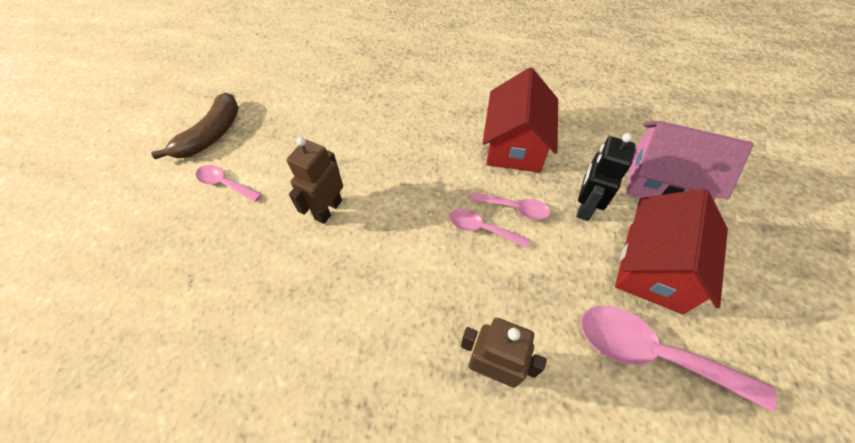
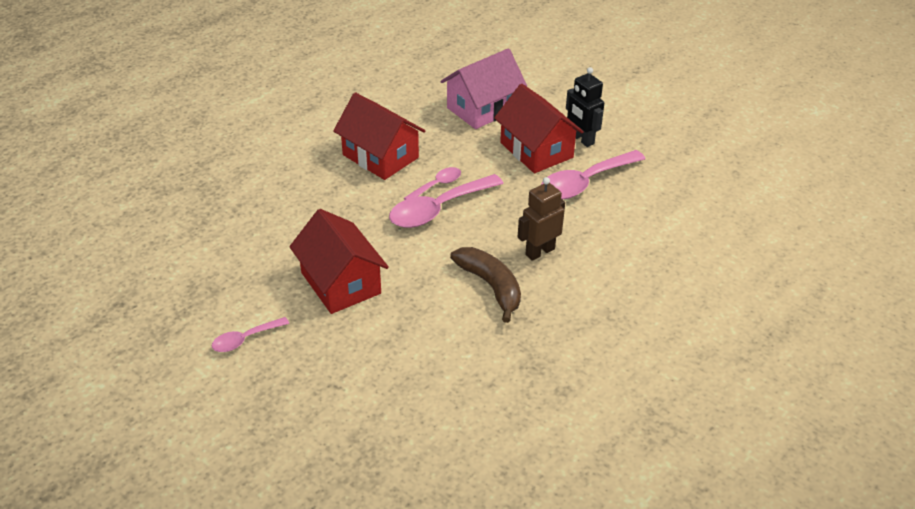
camera: 60 degrees left, 15 degrees down
brown banana [151,93,239,159] -> brown banana moved to [450,247,521,323]
brown robot [287,137,343,224] -> red house [289,209,389,314]
pink spoon [450,209,530,248] -> pink spoon [389,174,504,228], size x1.86
black robot [577,133,636,221] -> black robot moved to [566,67,604,147]

